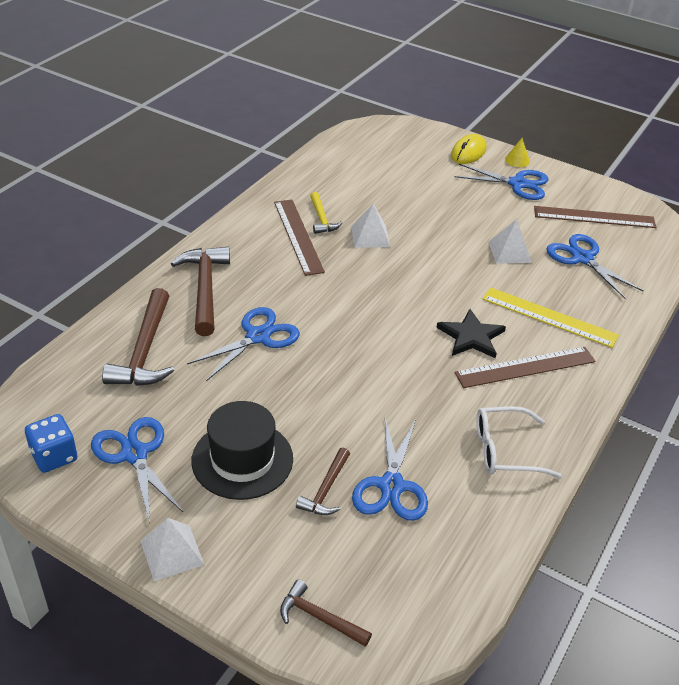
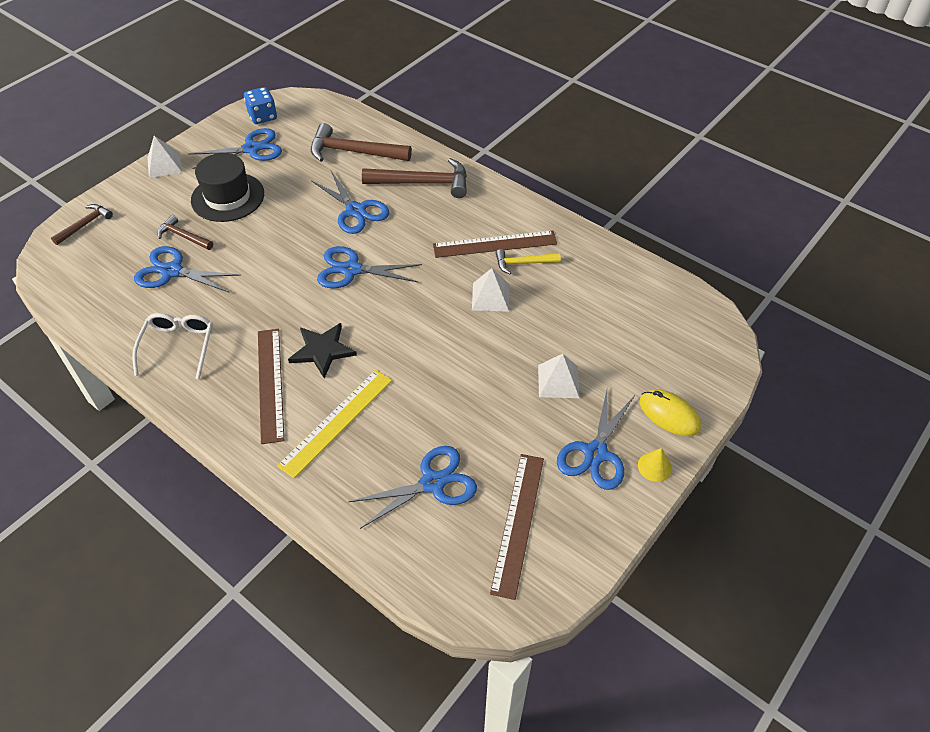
camera: 100 degrees right, 10 degrees up
white pyramid [489,219,532,264] -> white pyramid moved to [538,354,580,398]
none -> blue scissors [317,246,422,289]

